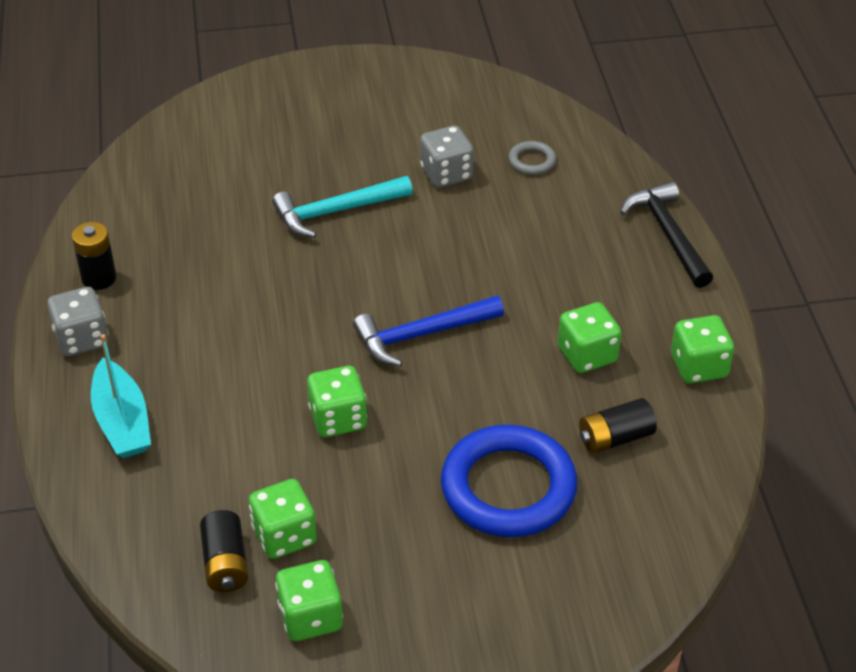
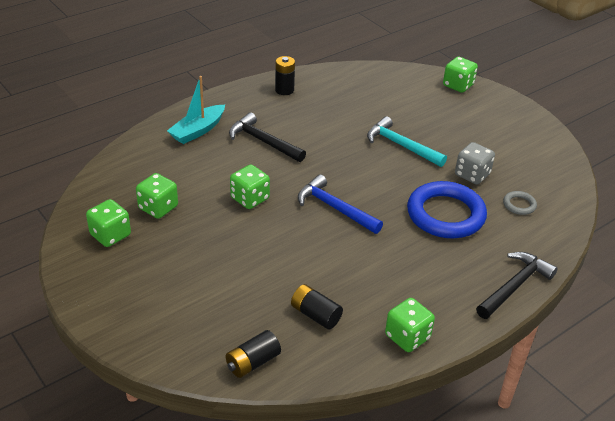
camera: 60 degrees right, 5 degrees down
grey dice [47,287,109,356] -> none
black battery [200,510,248,592] -> black battery moved to [226,330,281,378]
blue ring [441,425,578,537] -> blue ring moved to [407,181,487,238]
green dice [558,302,621,373] -> green dice moved to [443,57,478,93]
none -> black hammer [229,112,306,162]

